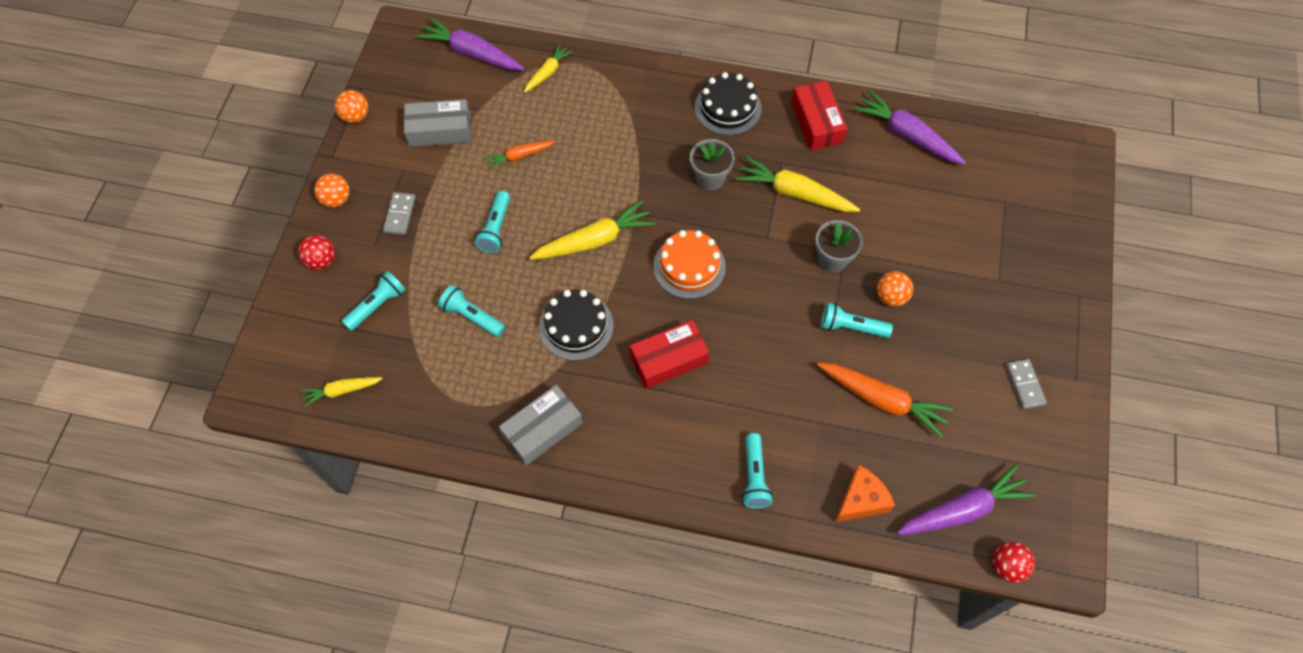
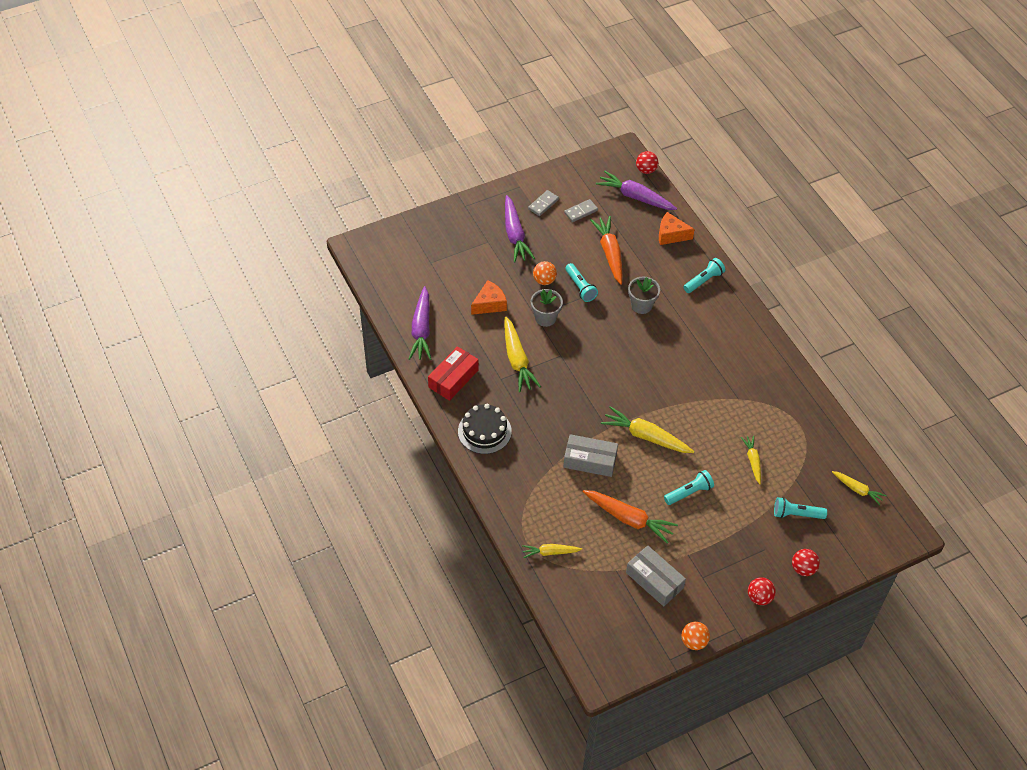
camera: 130 degrees left, 10 degrees down
orange ball [314,174,349,208] -> red ball [748,578,776,605]
grey domino [383,192,416,235] -> grey domino moved to [564,199,598,222]
purple carrot [416,17,524,70] -> purple carrot moved to [505,195,535,262]
turquoise flashlight [438,285,505,337] -> yellow carrot [741,435,761,484]
orange carrot [484,141,555,170] -> orange carrot [583,490,678,544], size x1.72
grey box [499,385,582,466] -> grey box moved to [563,434,618,477]
black cake [539,290,614,361] -> none
red box [630,320,709,389] -> none
orange cake [653,230,726,299] -> none
grey flower pot [690,139,735,191] -> grey flower pot moved to [628,277,660,314]
none -> orange cheese [471,280,507,315]

